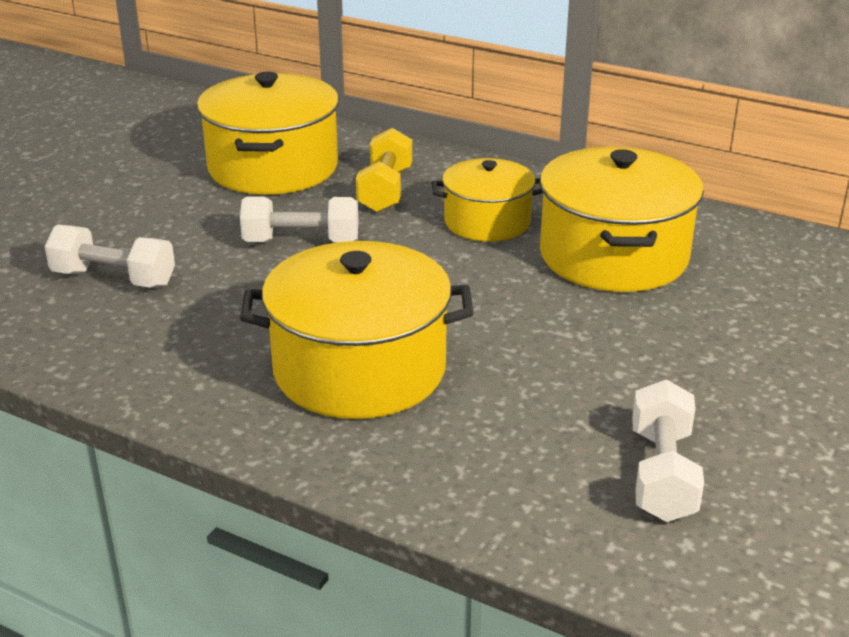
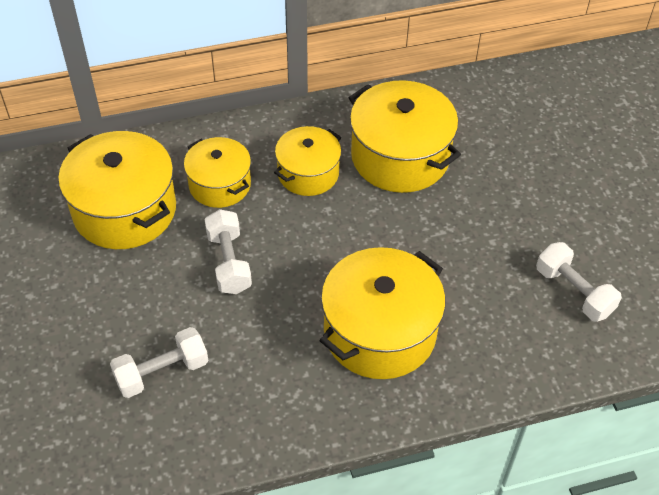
camera: 45 degrees left, 20 degrees up
white dumbbell [240,196,358,243] -> white dumbbell turned 60 degrees counterclockwise [205,209,252,294]
yellow dumbbell [356,128,412,212] -> yellow pot [184,137,251,208]

